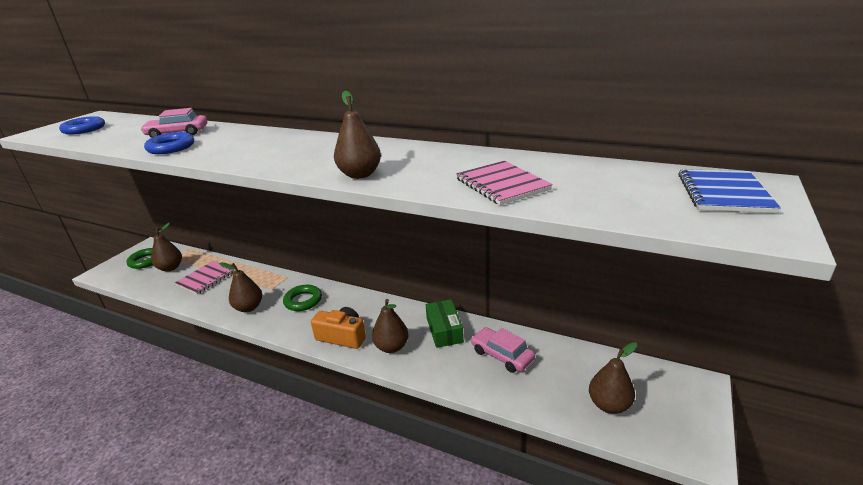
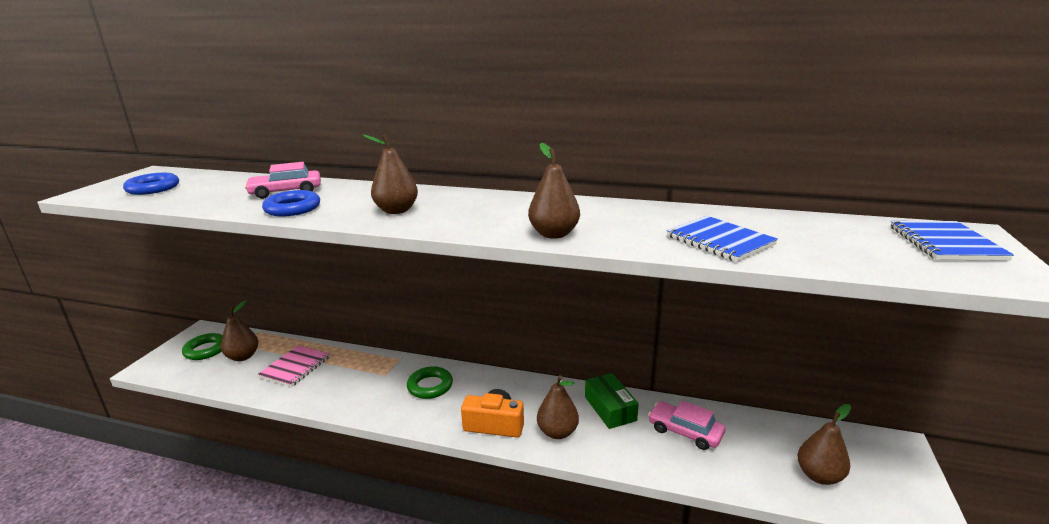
camera: 10 degrees left, 5 degrees down
brown pear [219,263,262,312] -> brown pear moved to [363,135,418,214]
pink notebook [456,161,553,205] -> blue notebook [666,216,778,262]

